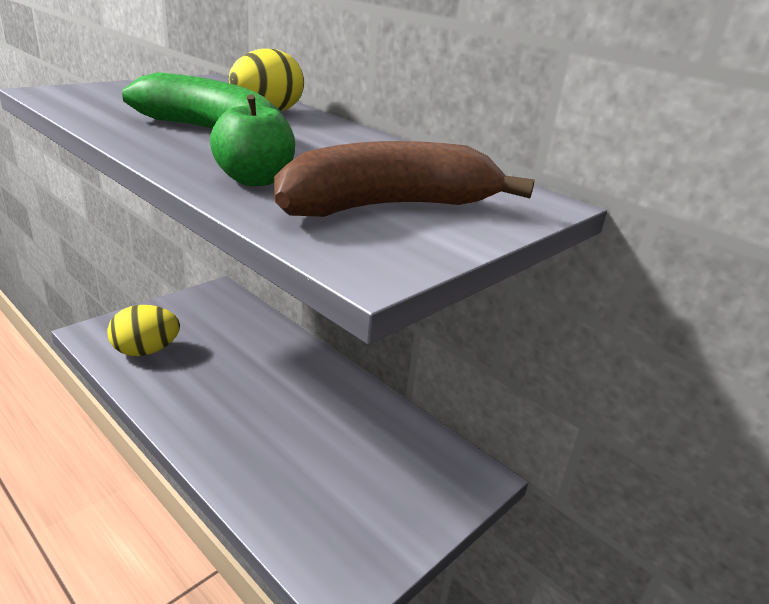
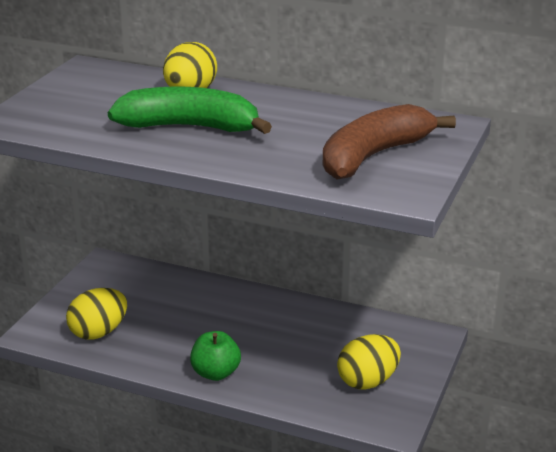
camera: 20 degrees left, 0 degrees up
green apple [210,95,295,186] -> green apple moved to [190,331,241,381]
none -> yellow egg [337,334,401,390]

